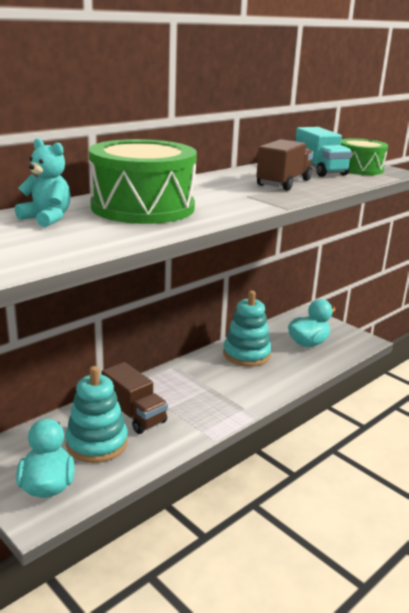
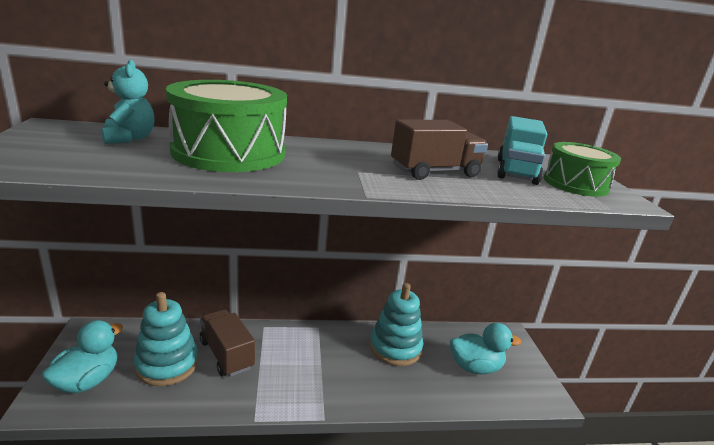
camera: 35 degrees right, 0 degrees up
brown truck [101,362,168,434] -> brown truck turned 150 degrees clockwise [200,309,255,377]

